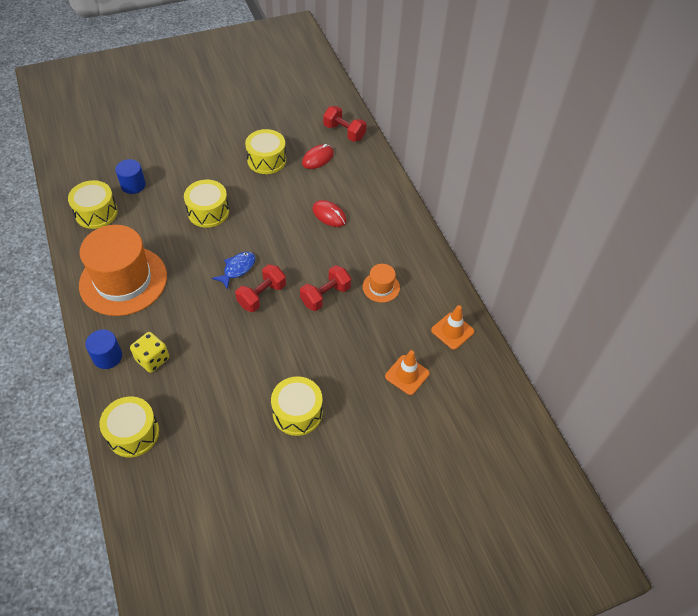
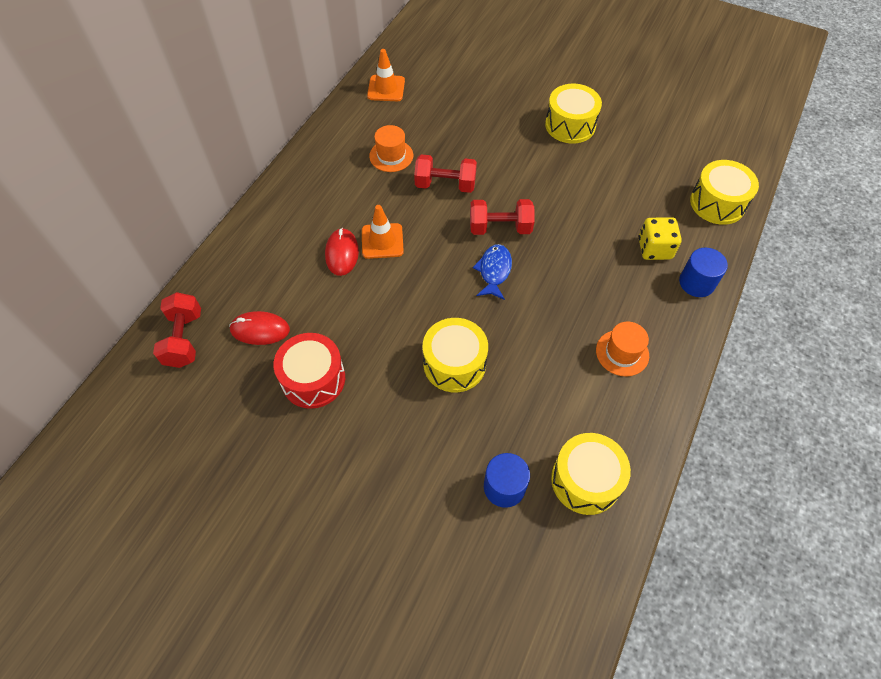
camera: 130 degrees left, 5 degrees up
orange hat [79,225,167,316] -> orange hat [596,321,649,377], size x0.44
blue fish [212,252,256,290] -> blue fish turned 105 degrees clockwise [473,244,512,300]
yellow drum [245,129,286,174] -> red drum [273,333,345,409]
orange traffic cone [385,350,430,395] -> orange traffic cone moved to [362,205,404,259]

